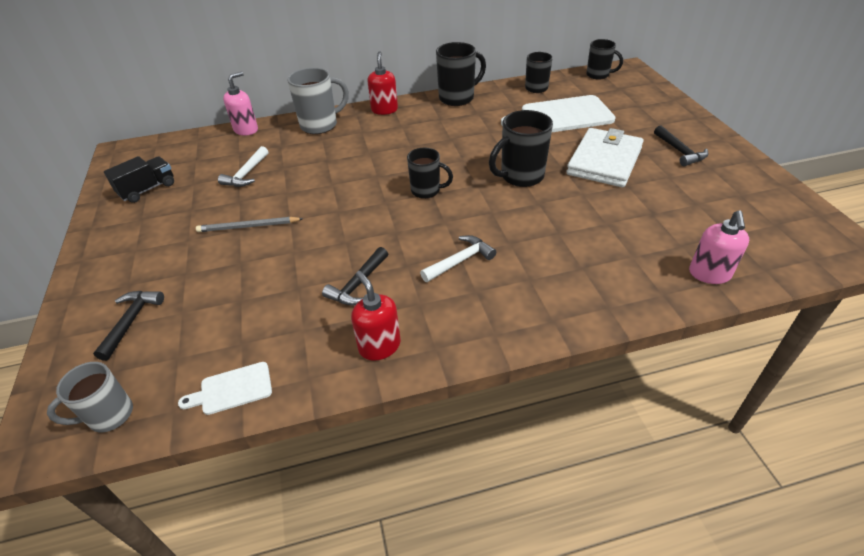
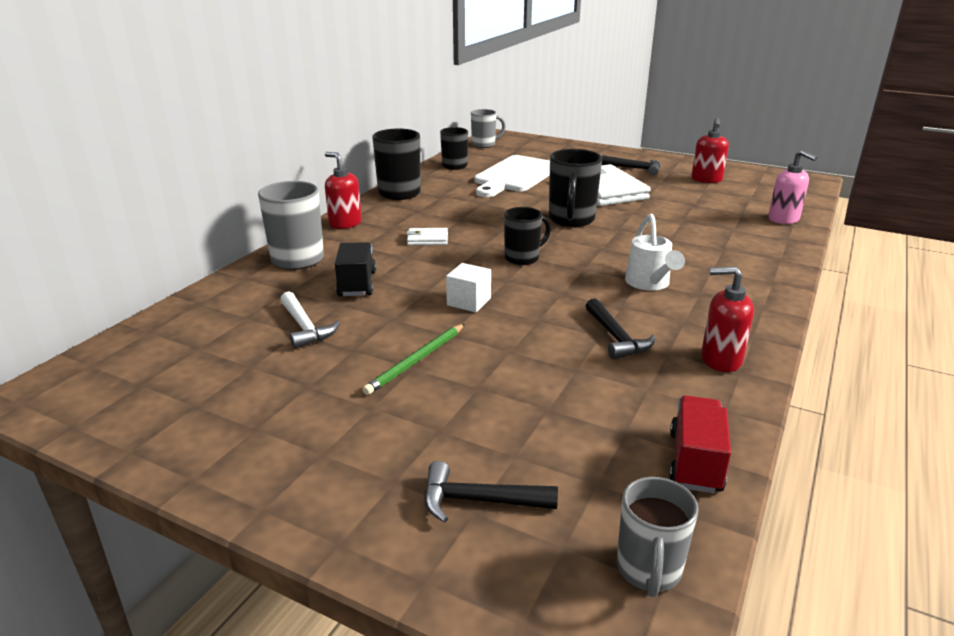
camera: 50 degrees left, 15 degrees down
black hammer [93,291,164,361] -> black hammer turned 45 degrees counterclockwise [424,461,558,523]
black truck [104,156,174,203] -> black truck moved to [335,242,376,296]
white cutting board [178,362,272,415] -> red truck [669,395,731,493]
grey pencil [196,217,303,232] -> green pencil [362,324,465,395]
pink soap dispenser [223,72,258,136] -> none
white hammer [420,235,496,282] -> white watering can [625,214,685,290]
black mug [587,39,623,79] -> grey mug [471,109,506,148]
none -> white wallet [406,228,448,245]
none -> white cube [446,263,491,312]
none -> red soap dispenser [691,118,729,183]

